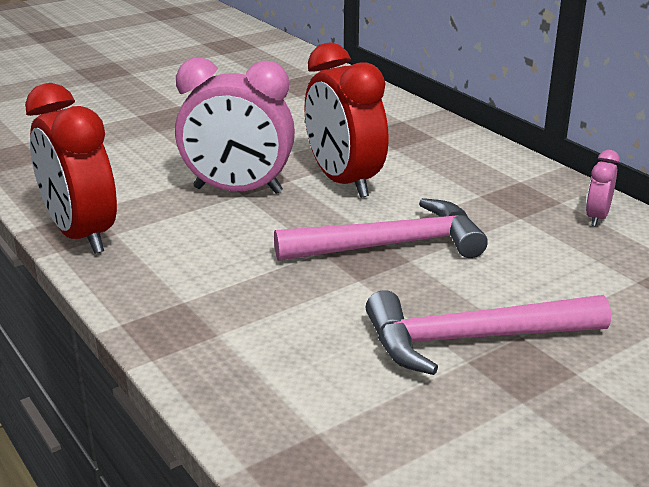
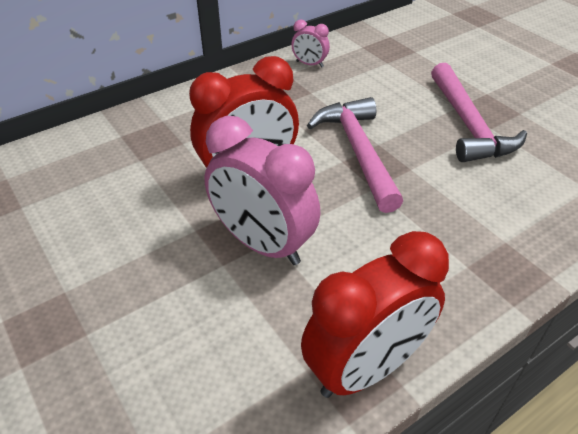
camera: 90 degrees left, 15 degrees up
pink clock [175,58,295,194] -> pink clock turned 120 degrees clockwise [204,116,320,265]

